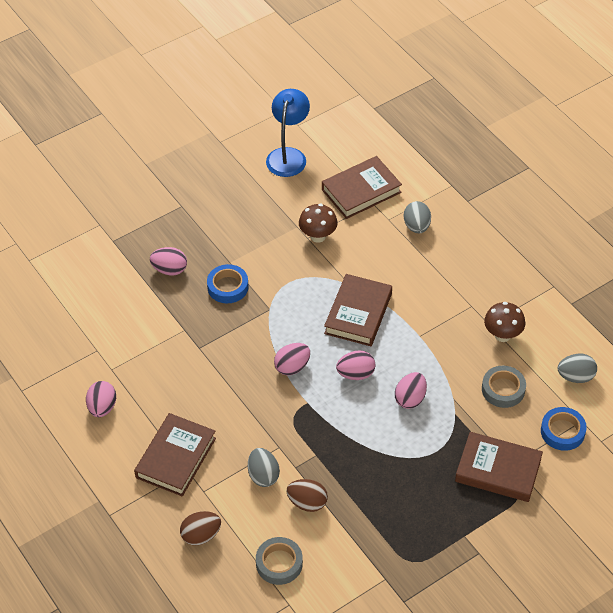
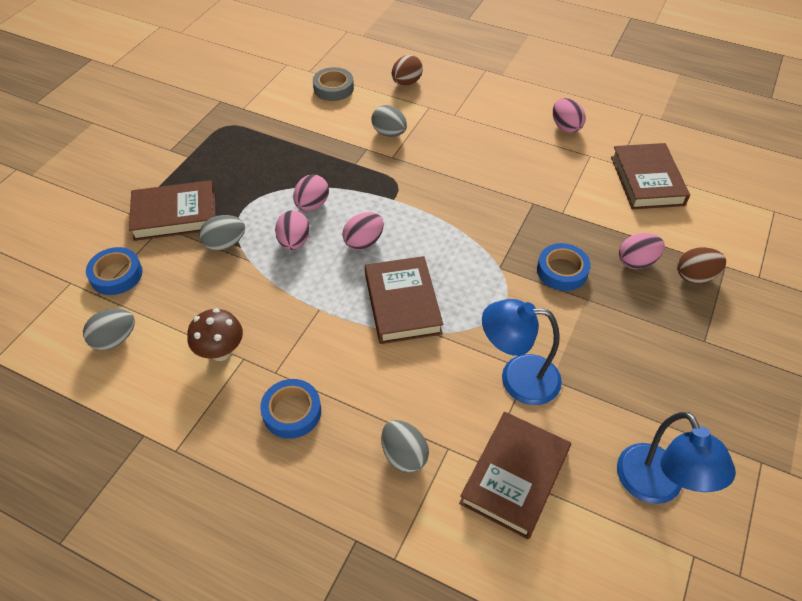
camera: 150 degrees right, 0 degrees up
brown book [134,413,216,497] -> brown book moved to [611,143,690,209]
pink egg [274,343,310,375] -> pink egg moved to [293,174,329,211]
brown egg [286,479,328,512] -> brown egg moved to [677,247,726,283]
brown mushroom [299,204,338,243] -> blue lamp [482,299,562,405]
grey tape [482,366,526,408] -> none
none -> grey egg [199,215,245,251]
none -> blue tape [260,379,321,439]

